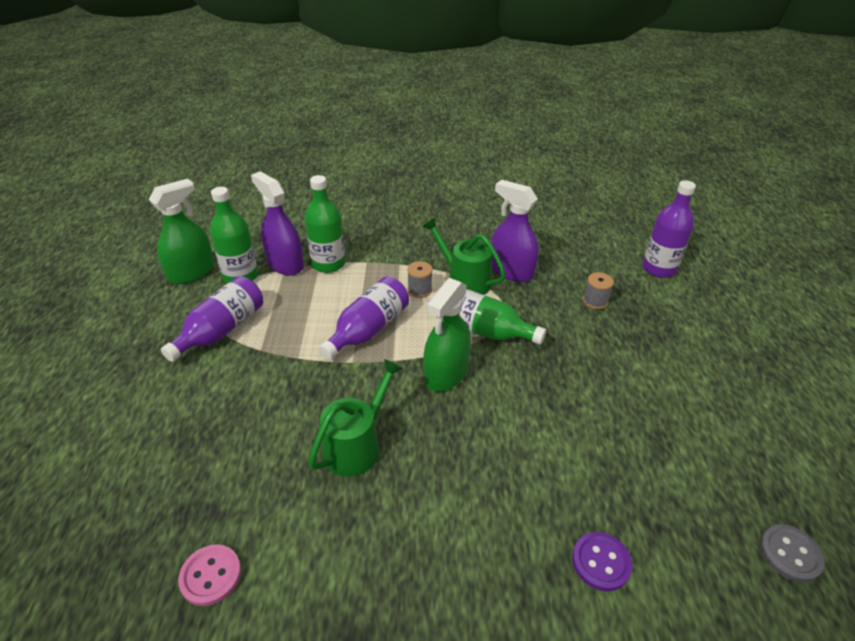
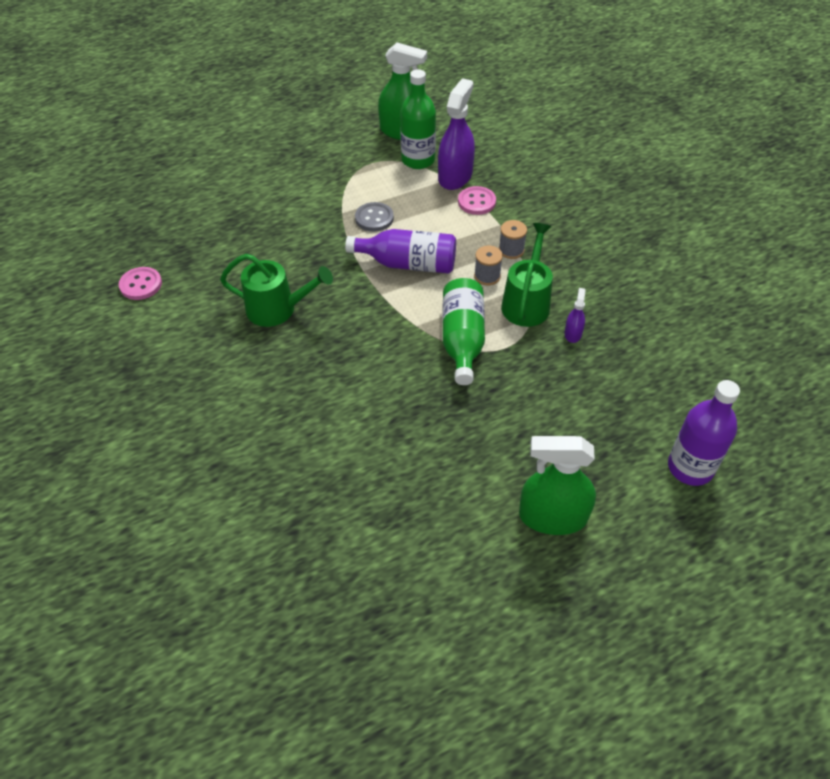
camera: 65 degrees right, 10 degrees up
purple bottle [161,276,263,362] -> none
green bottle [305,175,345,273] -> pink button [458,186,496,215]
green spray bottle [424,278,471,391] -> green spray bottle moved to [519,436,596,535]
purple spray bottle [491,180,539,282] -> purple spray bottle [565,288,586,343], size x0.46
purple button [572,532,632,591] -> none
grey spool [583,272,614,309] -> grey spool moved to [499,220,527,259]
grey button [760,524,825,583] -> grey button moved to [355,202,394,232]

